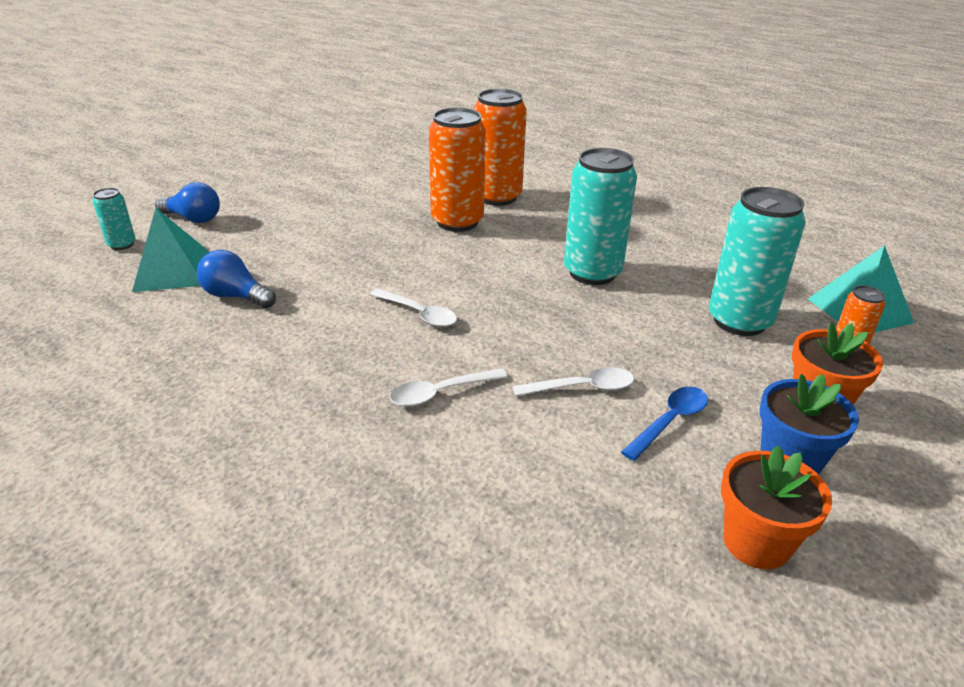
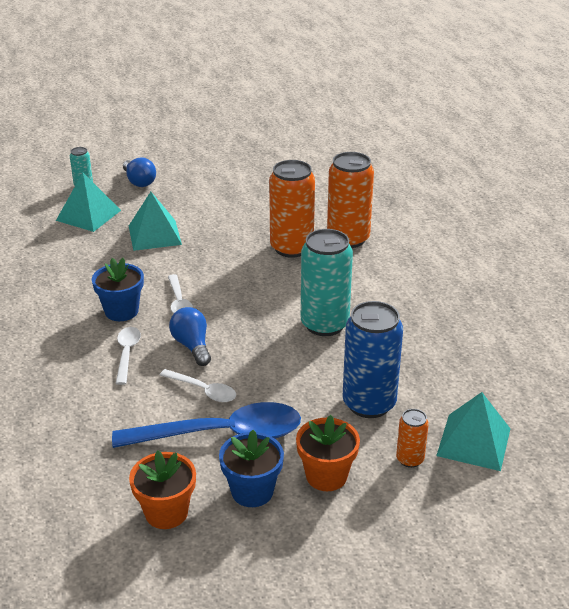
camera: 40 degrees right, 0 degrees up
blue light bulb [197,250,276,308] -> blue light bulb moved to [169,307,211,366]
white spoon [390,368,507,407] -> white spoon turned 75 degrees clockwise [115,327,141,385]
blue spoon [621,387,708,461] -> blue spoon [112,402,301,448], size x2.01
turquoise can [709,187,805,336] -> blue can [343,301,403,418]
none -> blue flower pot [92,258,144,321]
none -> turquoise pyramid [129,192,182,251]

